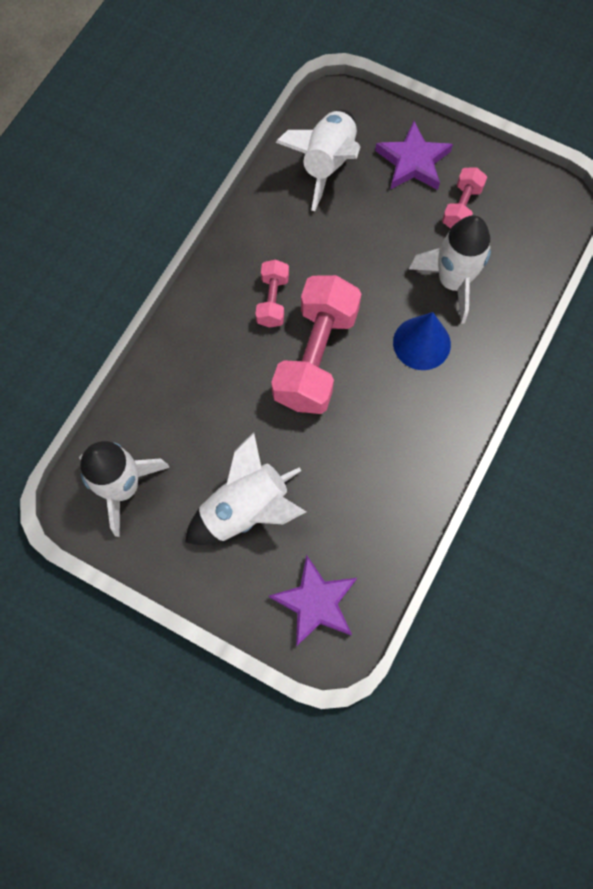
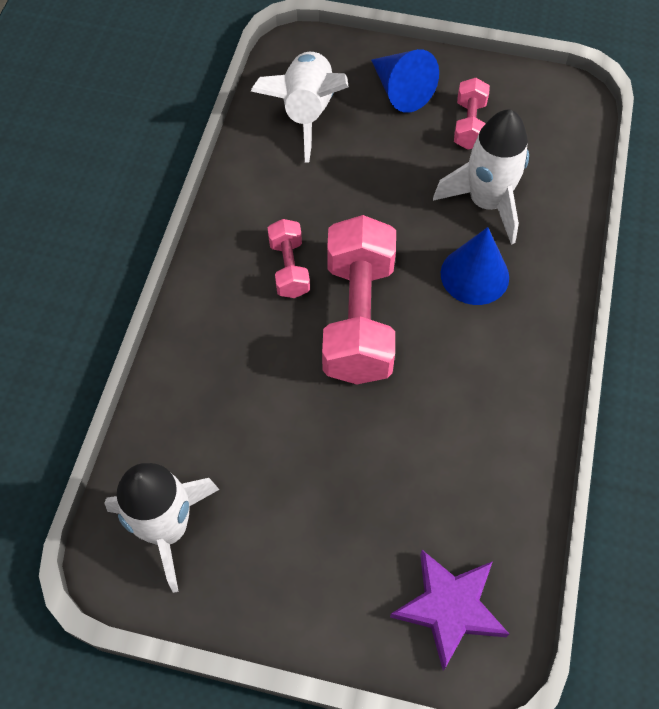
camera: 15 degrees left, 10 degrees down
white rocket [185,432,306,545] -> none
purple star [375,121,453,190] -> blue cone [371,49,439,113]

